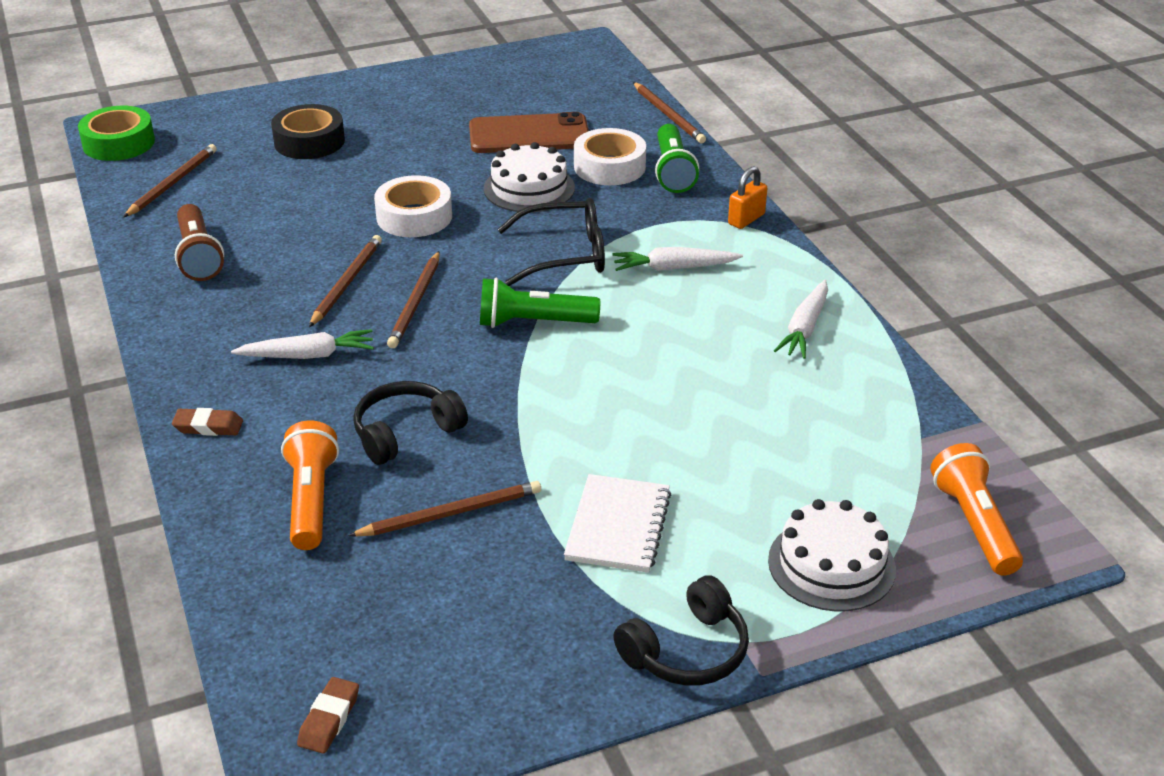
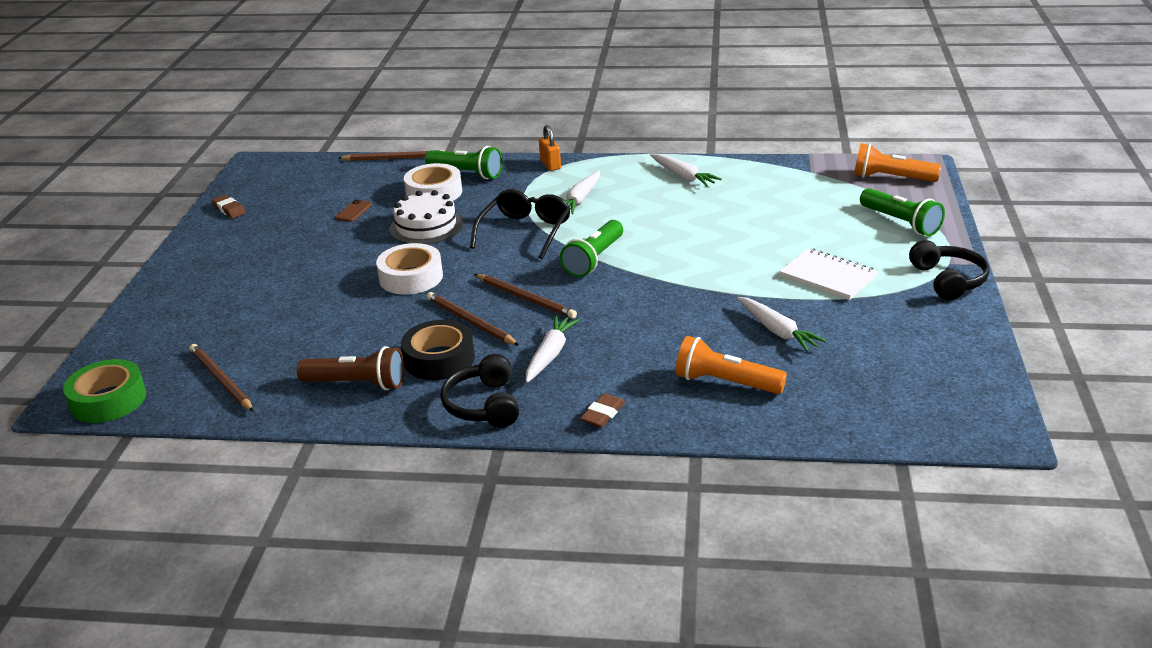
camera: 60 degrees left, 5 degrees down
black tape [271,104,345,159] -> black tape moved to [401,320,475,380]
brown eraser [297,677,359,754] -> brown eraser moved to [212,195,246,218]
brown pencil [348,481,541,537] -> white carrot [737,297,826,352]
black headphones [353,381,468,465] -> black headphones moved to [440,354,519,428]
brown phone [469,112,589,153] -> brown phone [335,199,372,222], size x0.41
white cake [768,499,896,611] -> green flashlight [860,188,945,236]

